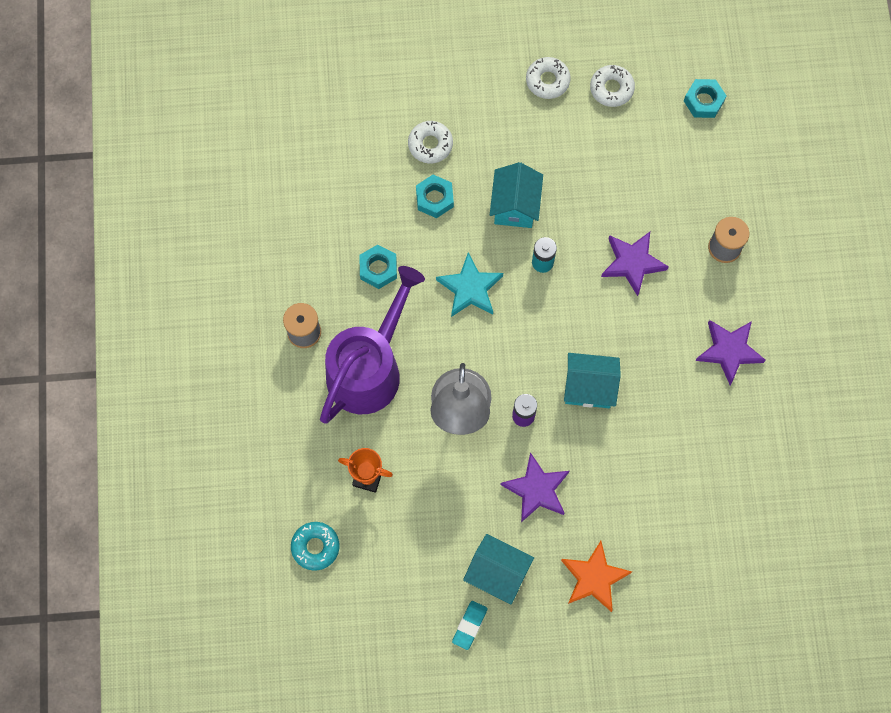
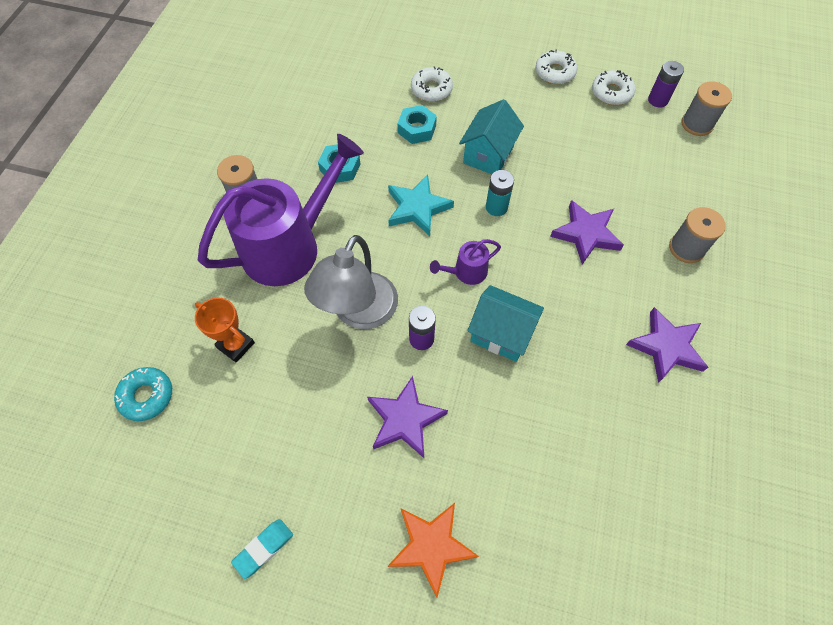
camera: 20 degrees right, 10 degrees down
turquoise house [463,534,534,604] -> none
turquoise nut [684,79,726,118] -> grey spool [681,81,732,136]
none -> purple watering can [430,239,501,285]
none -> purple battery [648,61,684,108]

